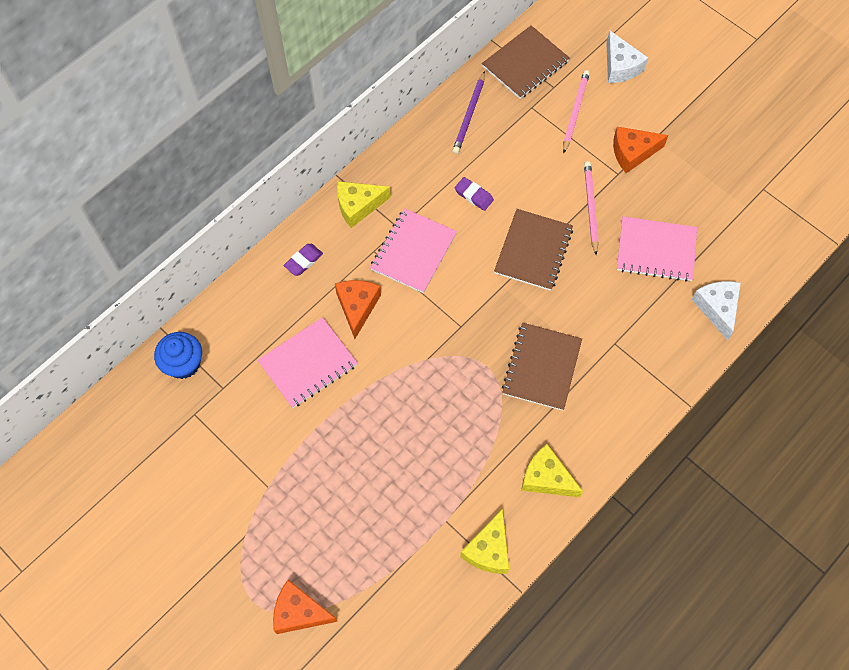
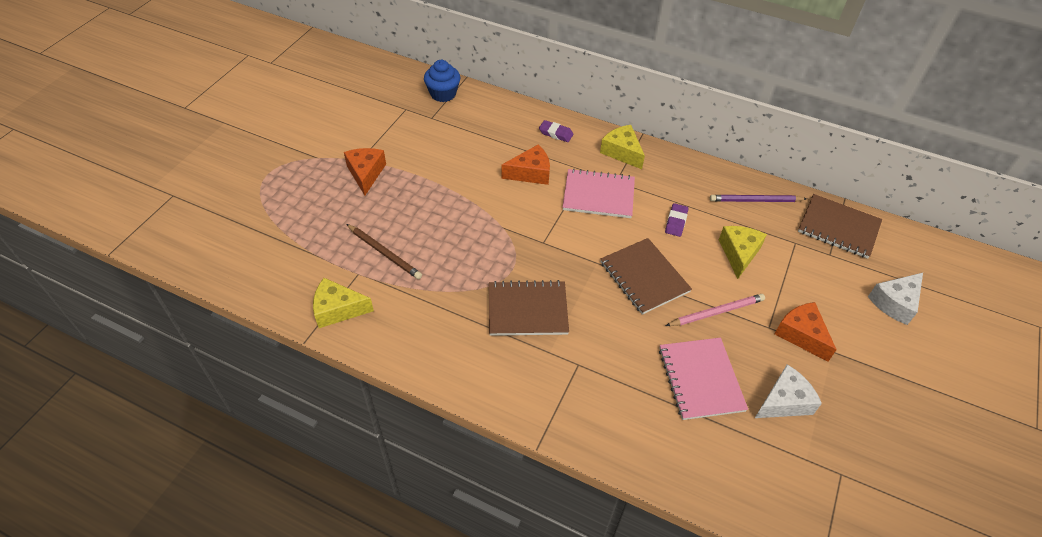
camera: 70 degrees right, 15 degrees down
pink notebook [257,317,358,408] -> none
orange cheese [273,580,338,634] -> orange cheese moved to [344,148,386,196]
brown notebook [494,209,573,291] -> brown notebook turned 60 degrees clockwise [601,238,692,315]
yellow cheese [521,444,583,497] -> yellow cheese moved to [719,226,767,279]
pink pencil [563,70,590,154] -> none
white cheese [691,281,741,340] -> white cheese moved to [755,364,822,418]
none -> brown pencil [346,224,422,279]

